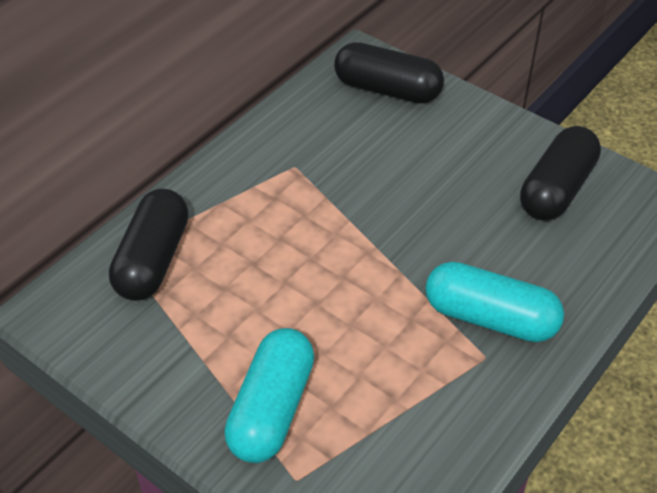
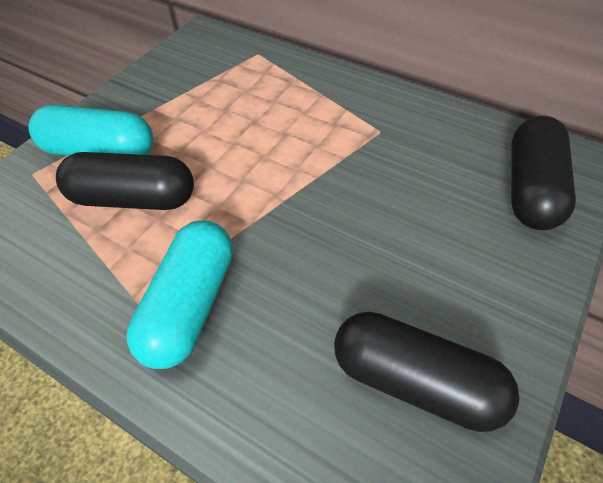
camera: 85 degrees right, 5 degrees up
black capsule [109,189,189,301] -> black capsule moved to [56,152,194,210]

